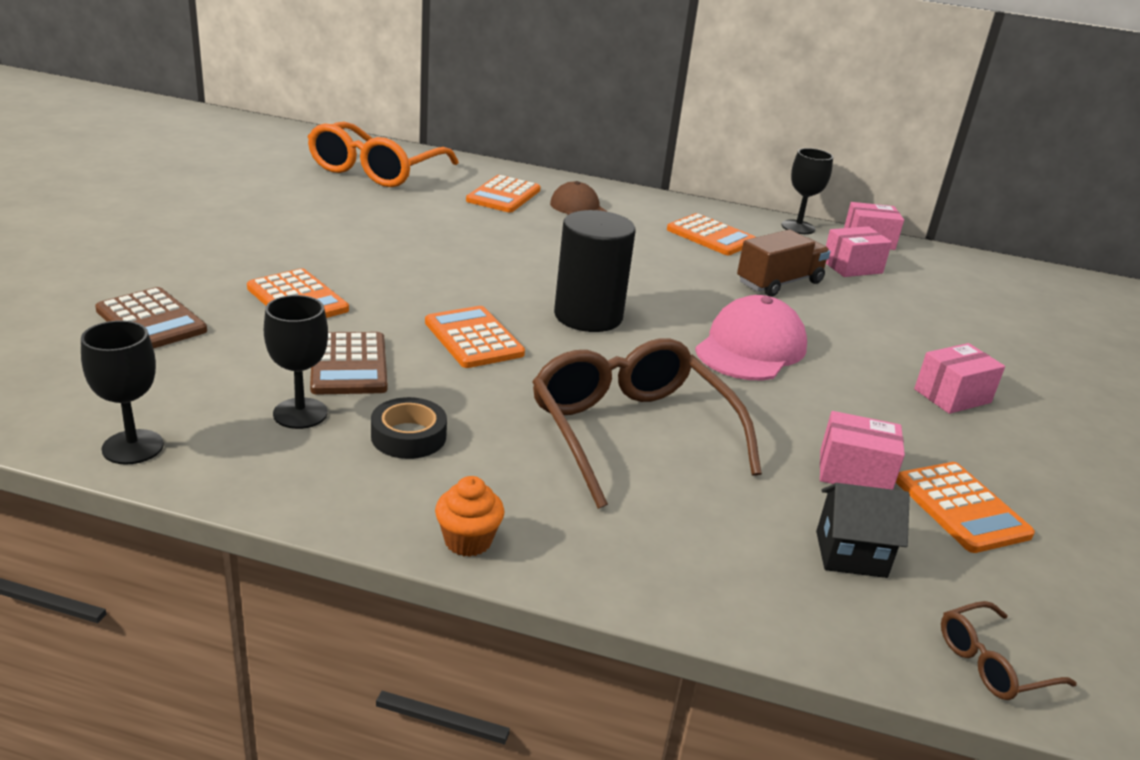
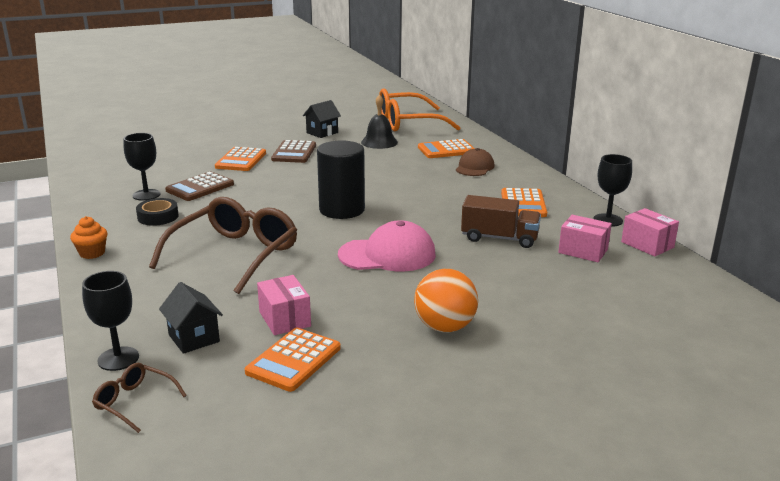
camera: 55 degrees right, 5 degrees down
black goblet [81,320,164,465] -> black goblet moved to [82,271,139,371]
brown calculator [95,287,207,349] -> brown calculator moved to [271,140,316,163]
orange calculator [425,306,525,368] -> none
pink box [914,343,1005,414] -> orange ball [414,269,478,332]
none -> black house [303,100,341,138]
none -> black bell [361,94,398,149]

